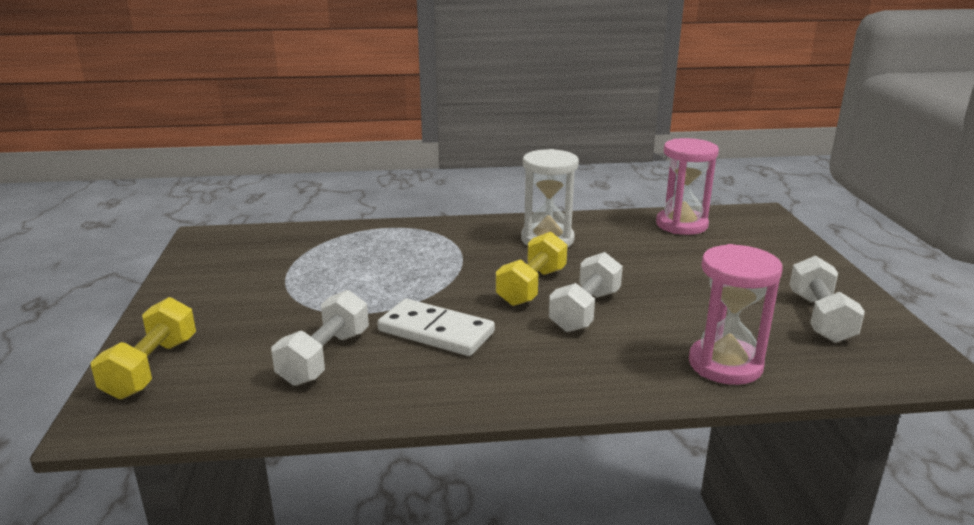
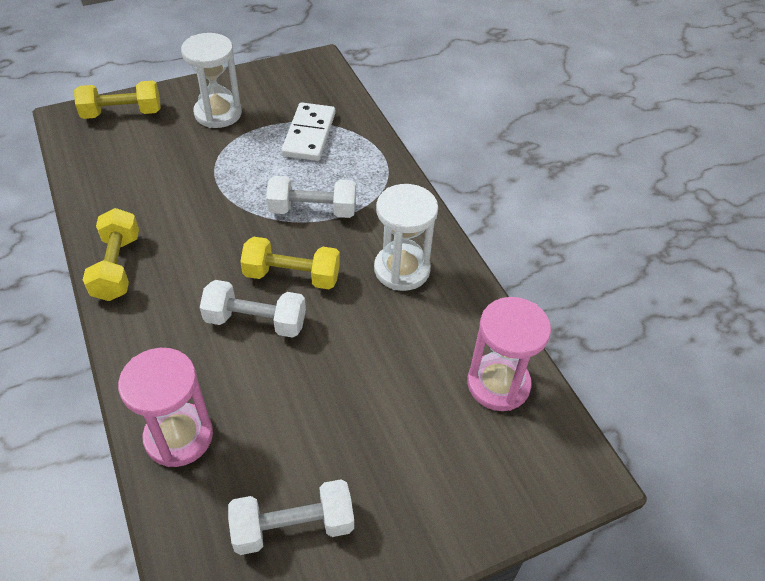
camera: 70 degrees right, 25 degrees up
white dumbbell [271,290,369,386] -> white dumbbell moved to [266,176,356,218]
white domino [377,299,495,356] -> white domino moved to [281,102,335,161]
none -> yellow dumbbell [83,208,139,301]
none -> white hourglass [181,33,242,128]

